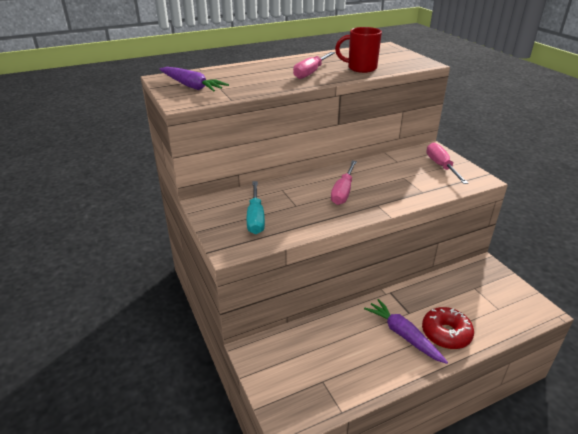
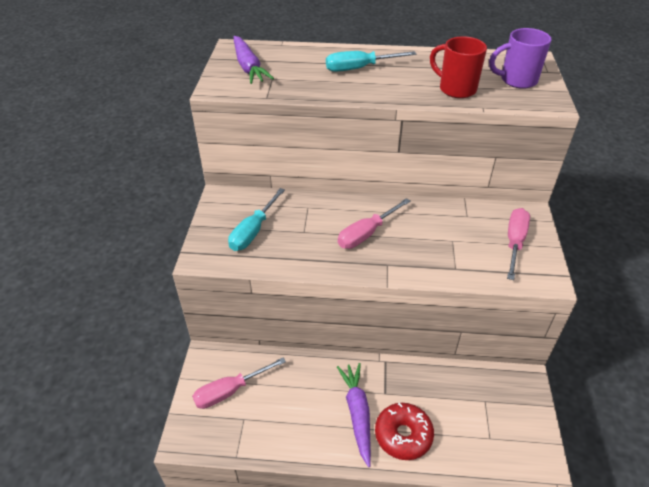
camera: 30 degrees right, 10 degrees up
pink screwdriver [293,52,335,79] -> pink screwdriver moved to [192,358,286,409]
none -> turquoise screwdriver [326,51,416,72]
none -> purple mug [489,28,552,89]

